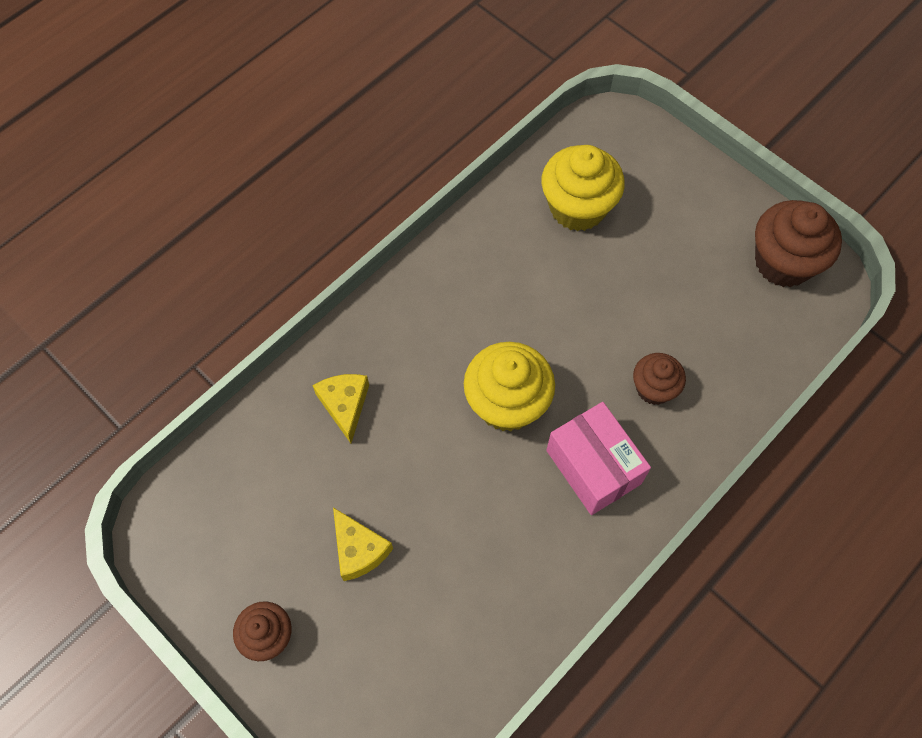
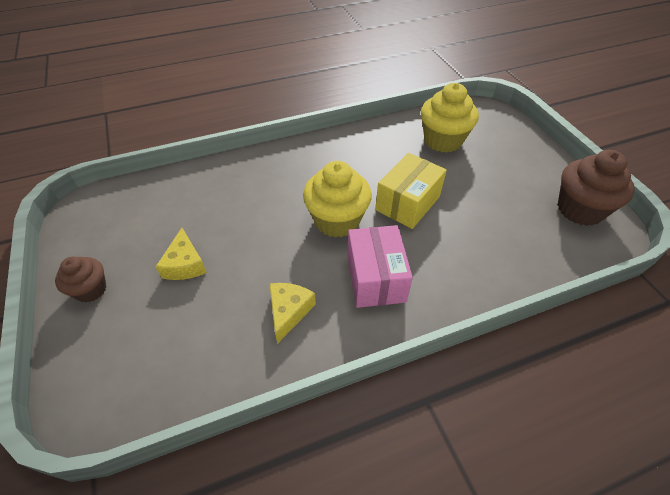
camera: 25 degrees right, 15 degrees down
yellow cheese [312,374,369,443] -> yellow cheese moved to [270,283,316,344]
brown cupcake [633,353,686,405] -> none
none -> yellow box [375,153,447,229]

